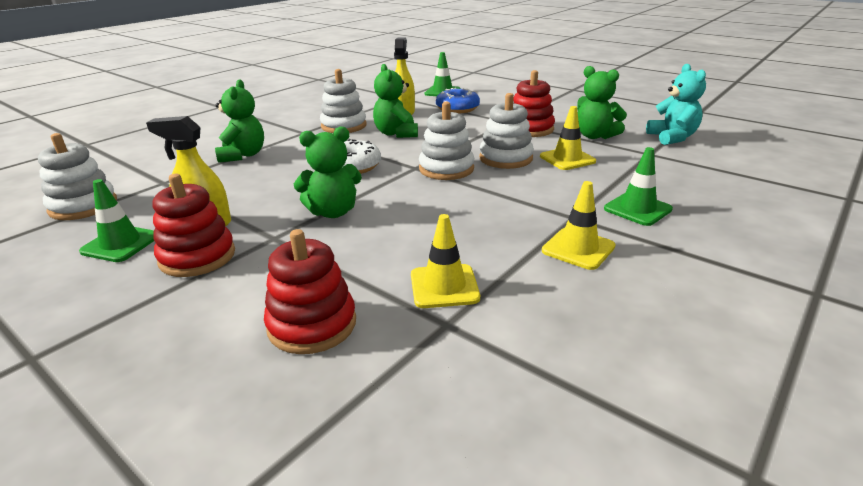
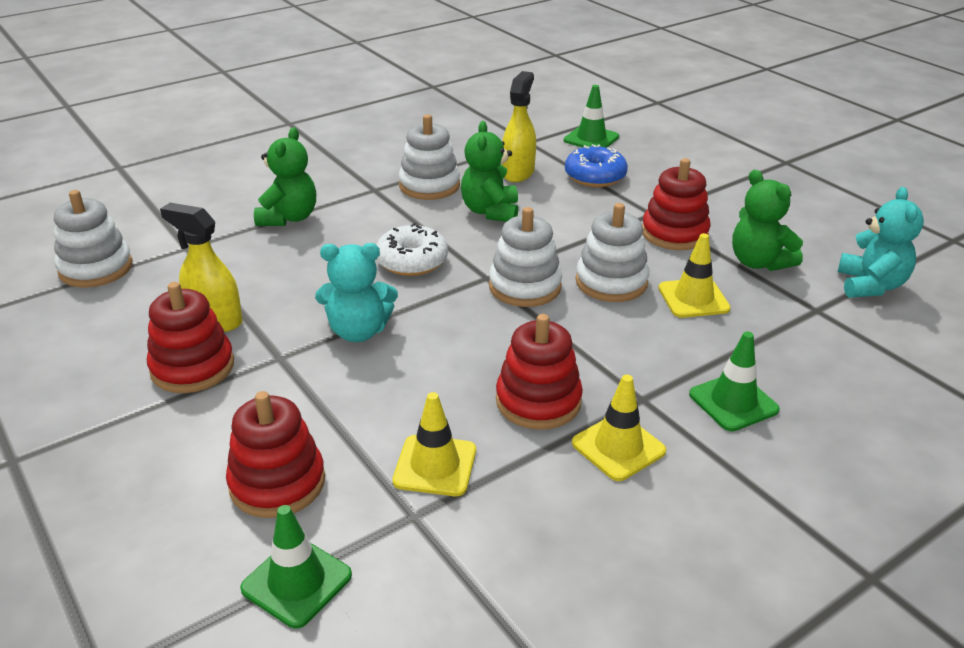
camera: 15 degrees right, 5 degrees up
green traffic cone [79,179,154,262] -> green traffic cone moved to [240,505,352,629]
green teddy bear [294,126,362,218] -> turquoise teddy bear [315,243,398,342]
none -> red stacking toy [496,314,583,430]

